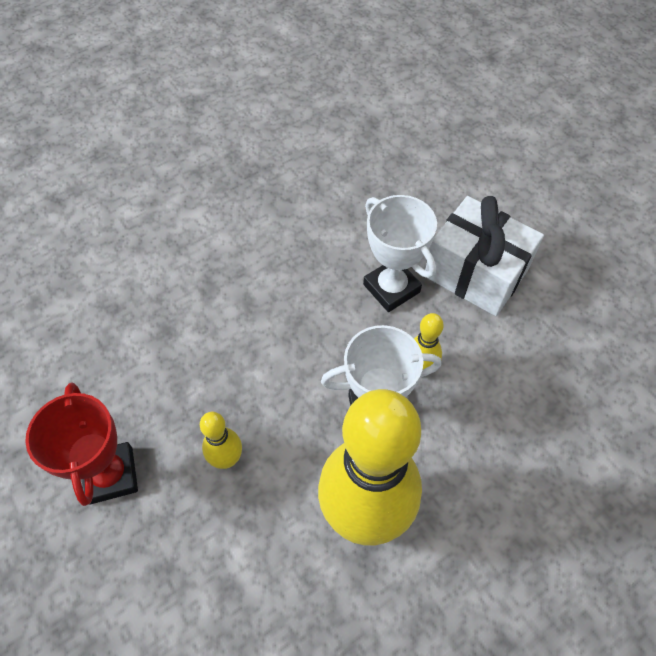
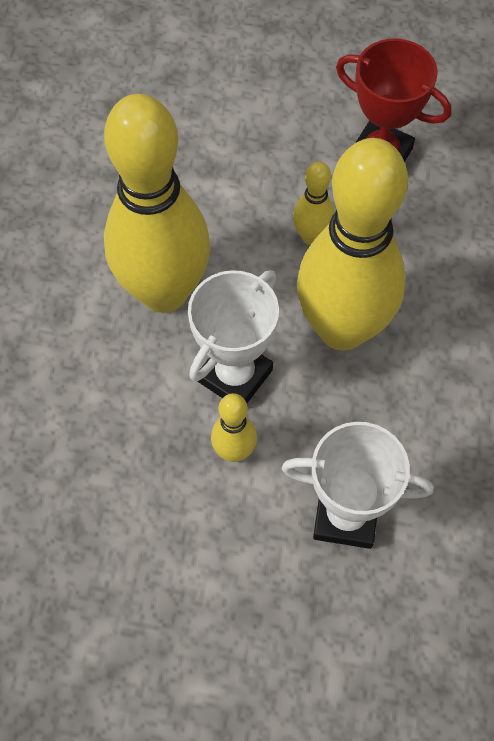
camera: 135 degrees right, 5 degrees up
white gift [425,196,544,316] -> none
none -> yellow bowling pin [297,138,408,351]

